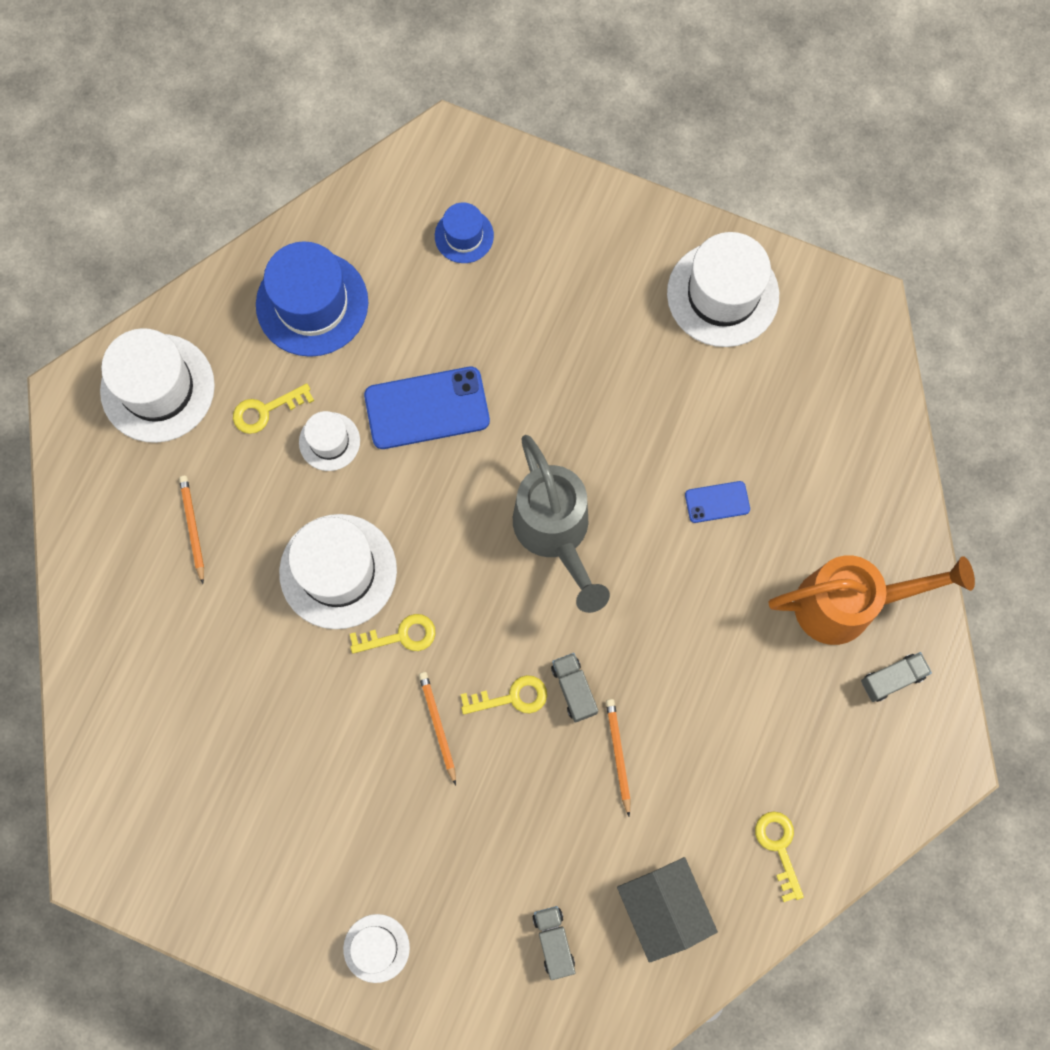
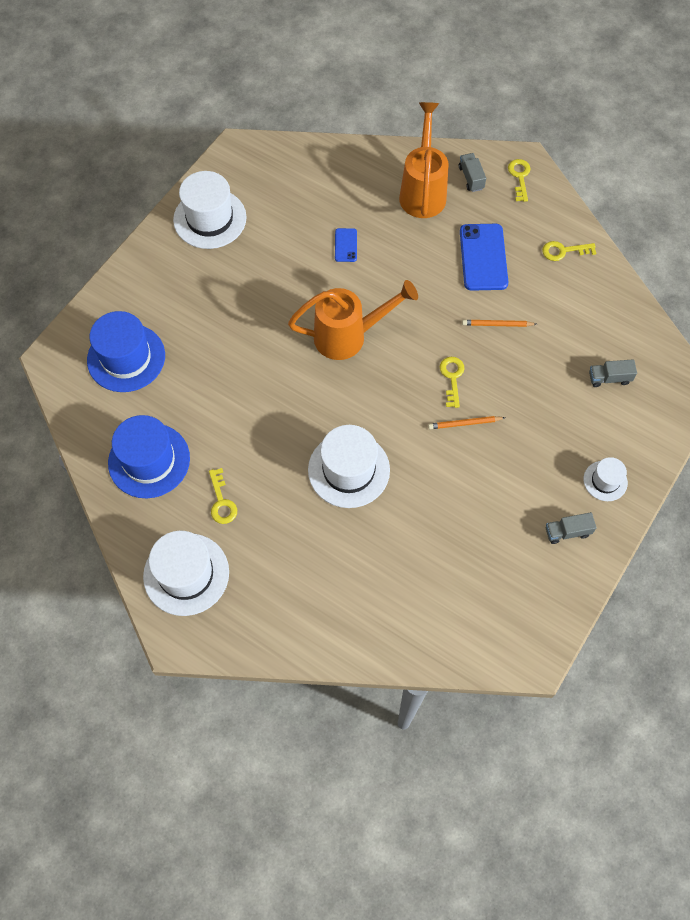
camera: 80 degrees left, 10 degrees down
orange pencil [179,476,204,584] -> none
white hat [299,411,360,471] -> none
yellow key [350,614,436,654] -> yellow key moved to [508,159,531,202]
blue phone [364,367,490,449] -> blue phone moved to [460,224,508,291]
blue hat [435,202,494,263] -> blue hat [87,311,165,392], size x1.88
grey watering can [513,435,610,613] -> orange watering can [288,280,418,360]
grey truck [551,653,598,723] -> grey truck moved to [546,512,597,544]
grey house [617,857,718,963] -> none

